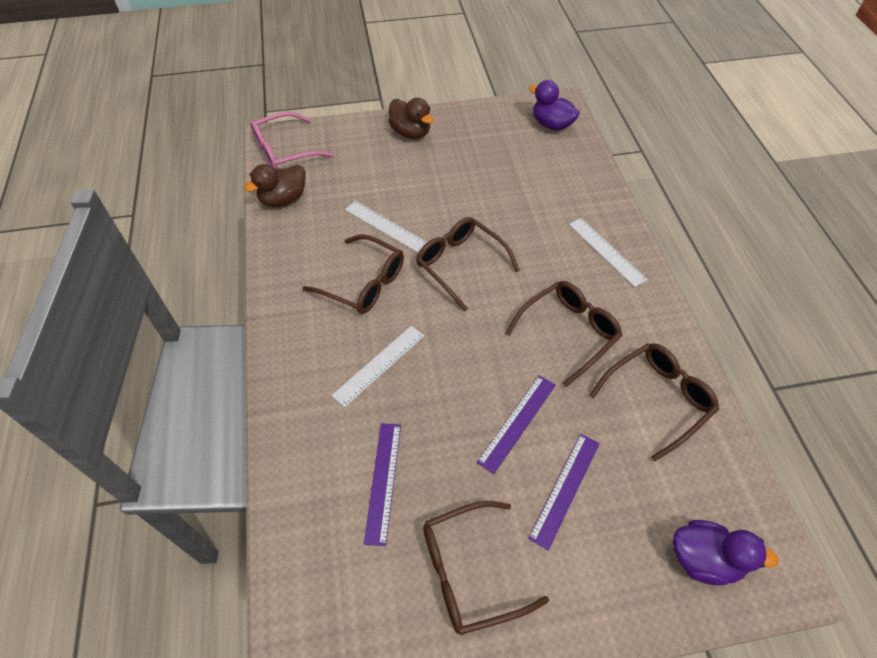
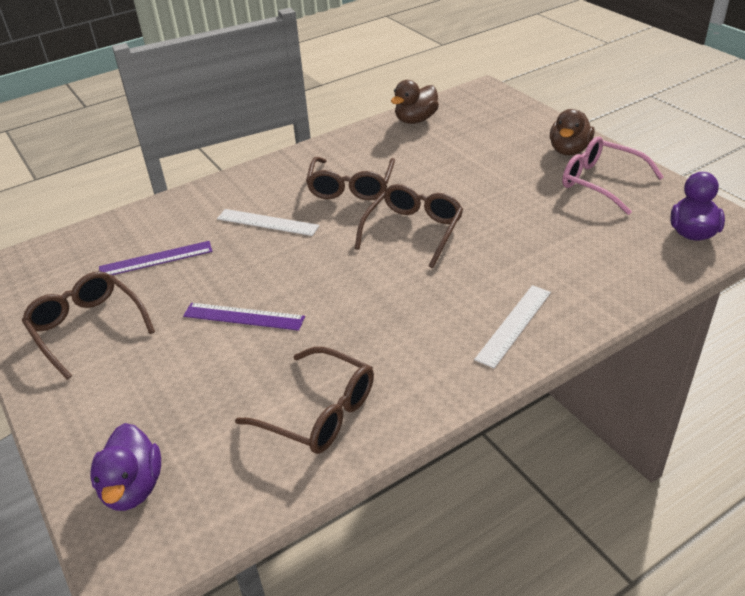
camera: 70 degrees right, 15 degrees down
brown duck [244,164,306,207] -> brown duck turned 75 degrees counterclockwise [391,80,439,124]
pink glasses [250,112,334,169] -> pink glasses moved to [562,137,664,215]
white ruler [345,201,427,253] -> none
brown glasses [505,281,622,387] -> none
purple ruler [528,434,600,550] -> none

